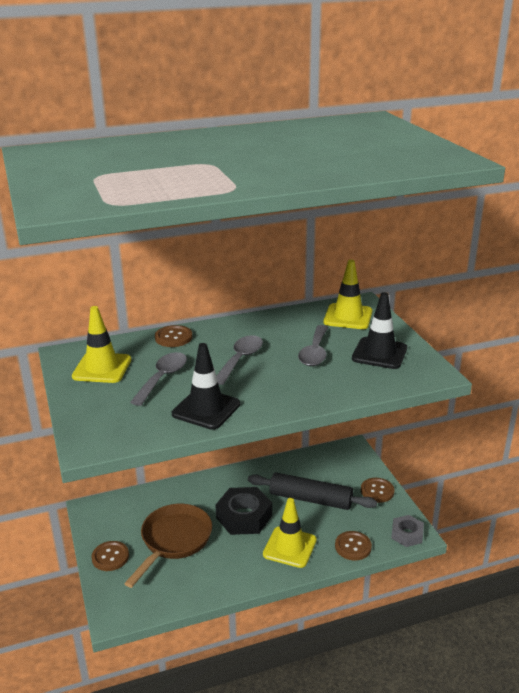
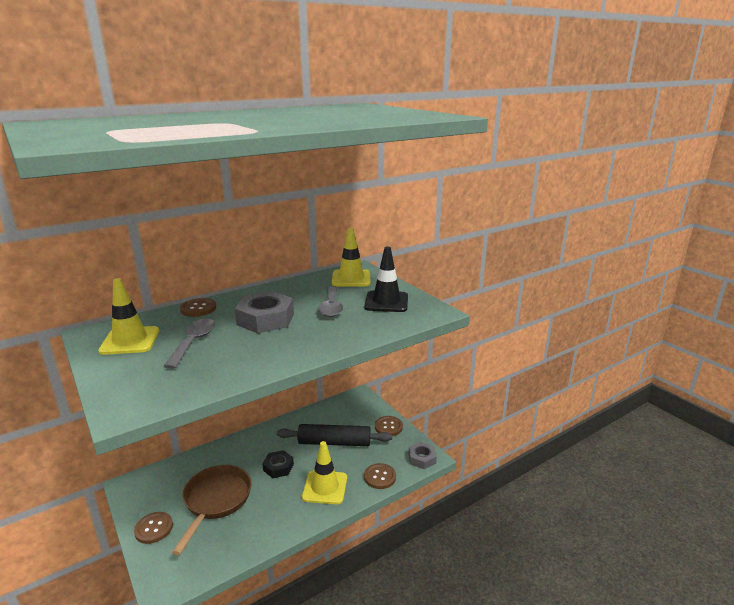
camera: 15 degrees left, 5 degrees down
black traffic cone [172,343,240,430] -> none
black nut [215,487,272,535] -> black nut [262,450,294,478], size x0.60
grey spoon [217,335,263,385] -> grey nut [235,291,294,333]

